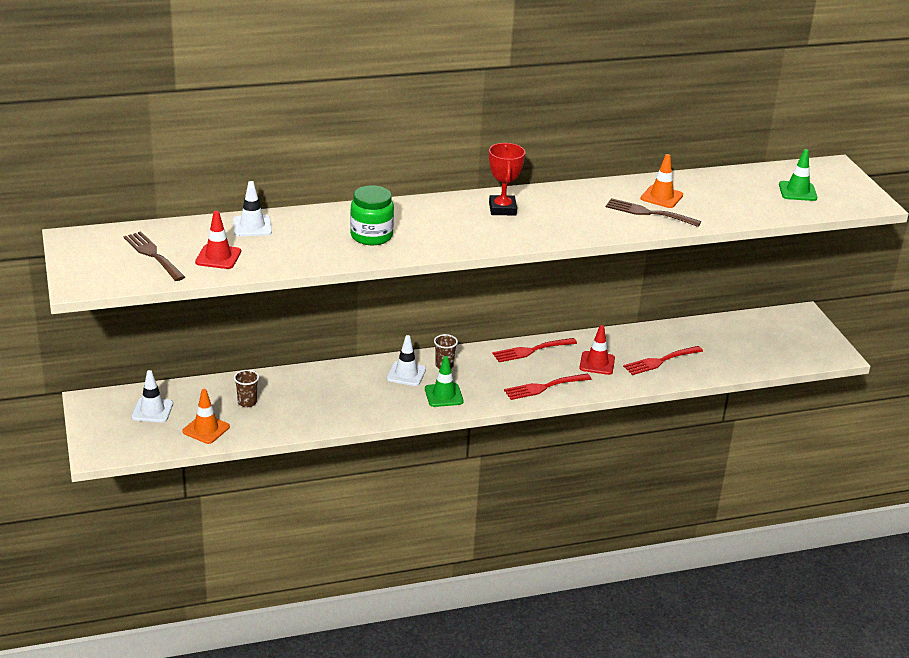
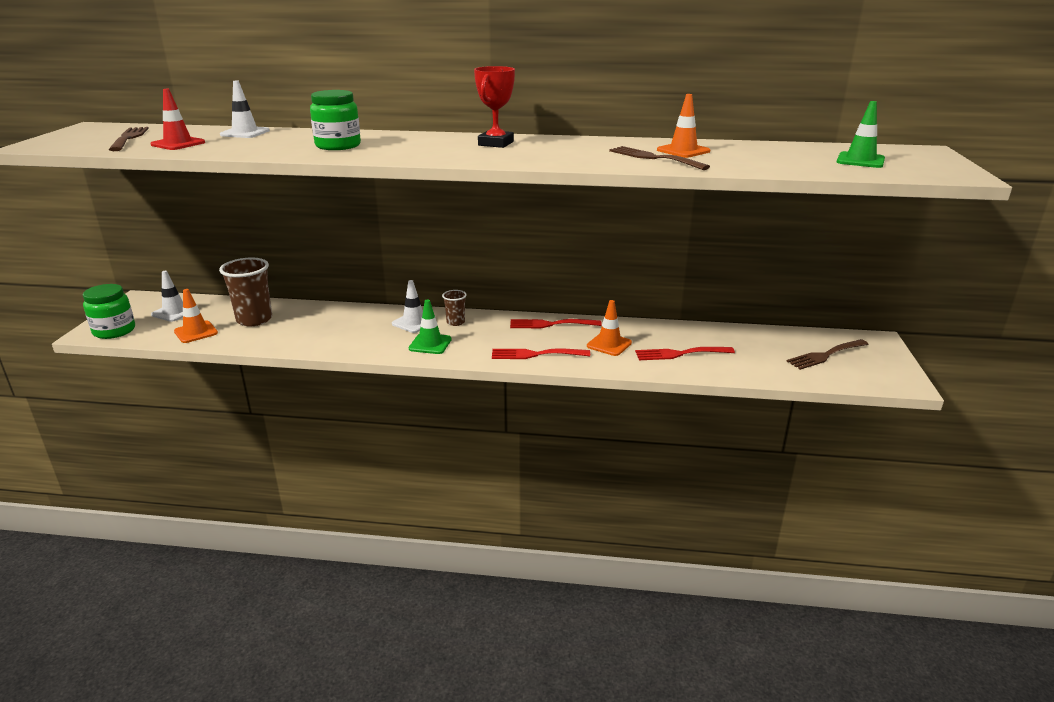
camera: 25 degrees right, 5 degrees down
brown cup [234,370,259,407] -> brown cup [219,258,272,326], size x1.91
red traffic cone [579,325,615,375] -> orange traffic cone [587,300,632,356]
none -> green jar [83,284,135,339]
none -> brown fork [786,339,869,370]

